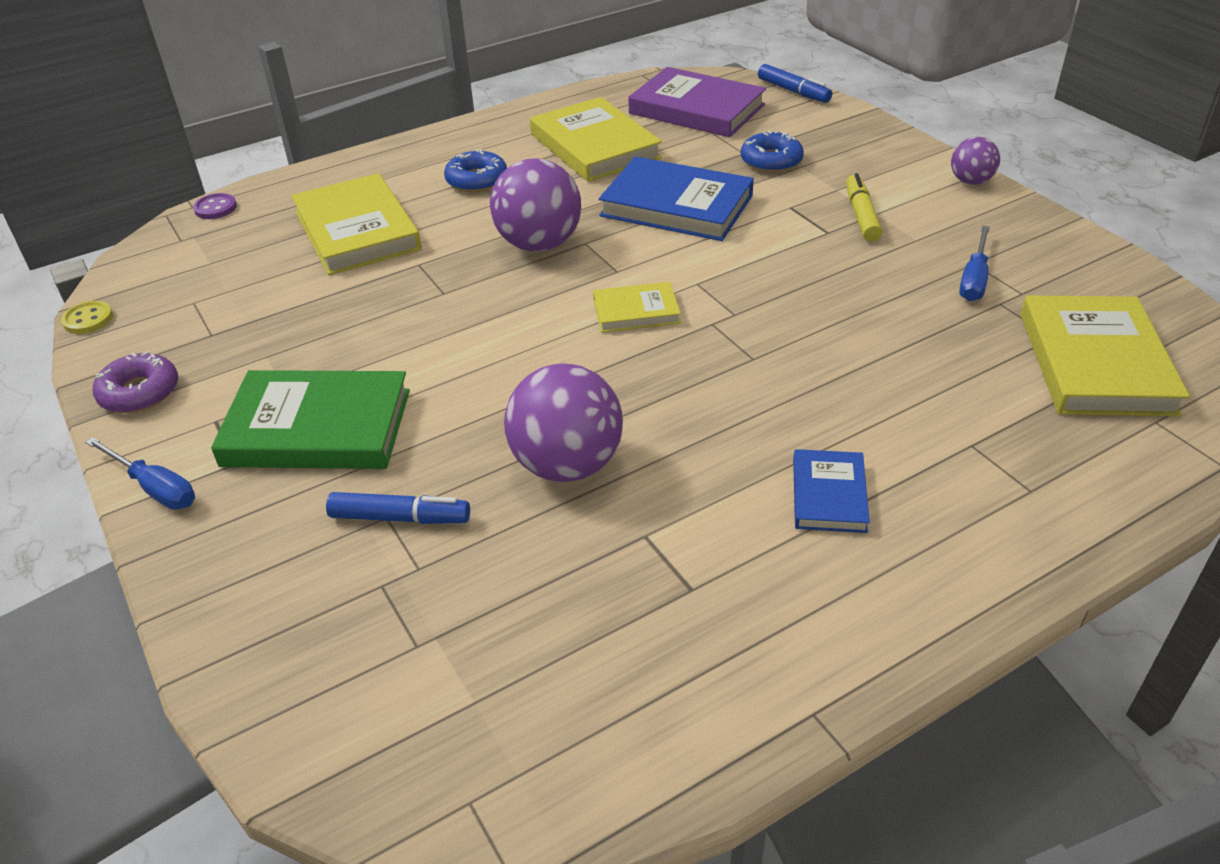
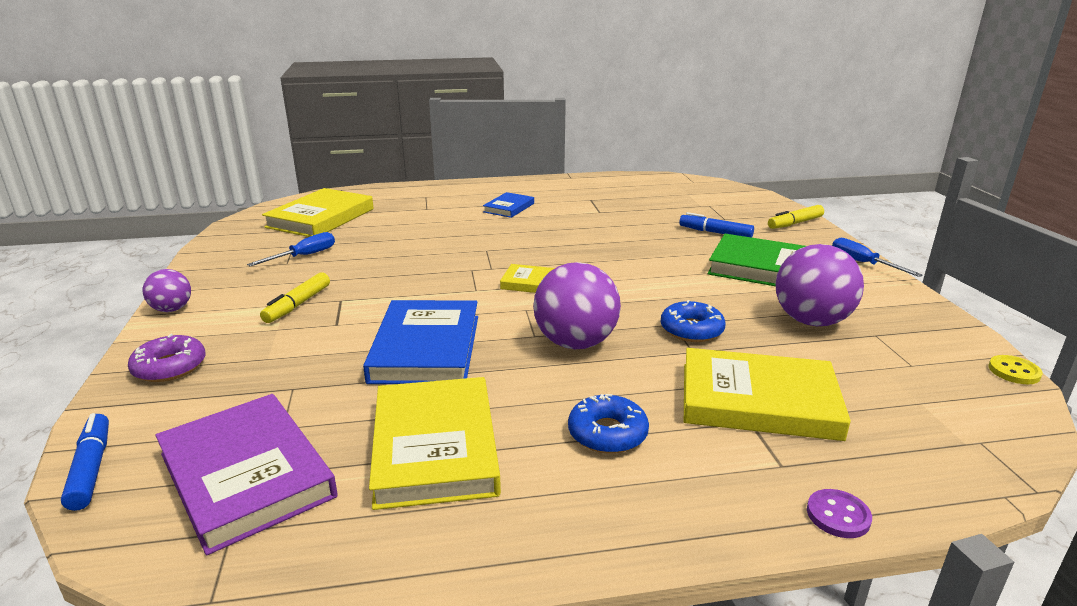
camera: 160 degrees left, 15 degrees down
purple donut [93,352,178,413] -> purple donut moved to [128,334,206,382]
purple button [193,193,237,219] -> purple button moved to [807,489,872,538]
yellow book [291,173,422,275] -> yellow book turned 75 degrees counterclockwise [684,348,851,441]
purple ball [504,363,623,482] -> purple ball moved to [775,244,864,326]
blue book [599,156,754,241] -> blue book turned 45 degrees clockwise [363,300,478,384]
blue donut [741,131,804,173] -> blue donut moved to [661,300,726,342]
none -> yellow marker [768,205,824,229]

